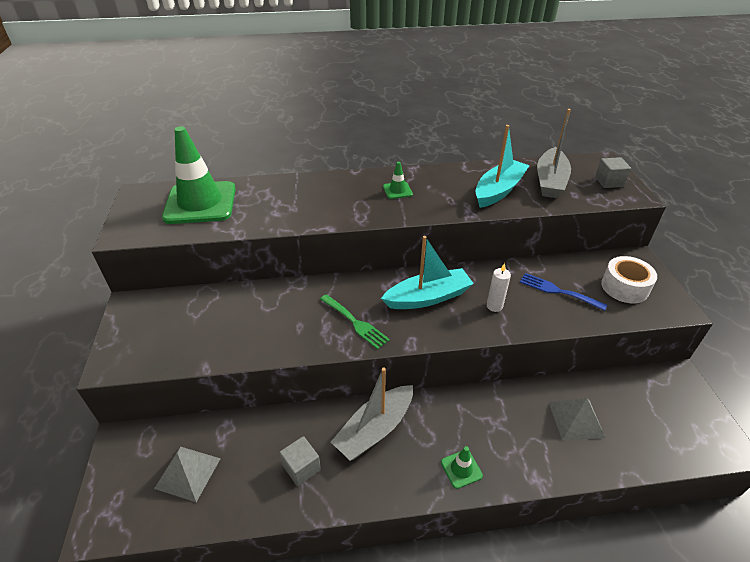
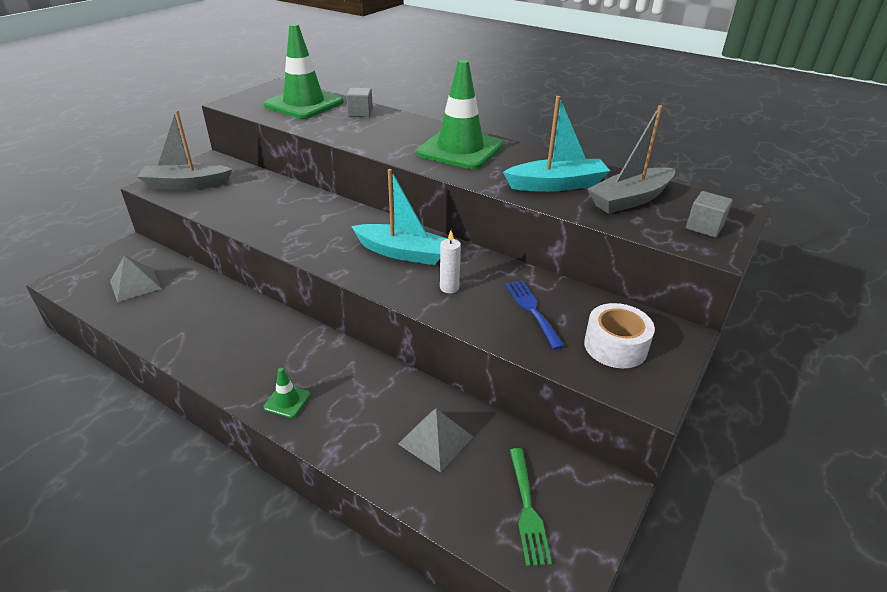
camera: 40 degrees right, 5 degrees down
grey cube [280,436,321,486] -> grey cube moved to [346,88,373,117]
green fork [320,294,390,349] -> green fork moved to [510,448,552,566]
grey boat [331,368,413,461] -> grey boat moved to [137,110,233,190]
green traffic cone [383,162,413,199] -> green traffic cone [416,60,503,169], size x2.44

